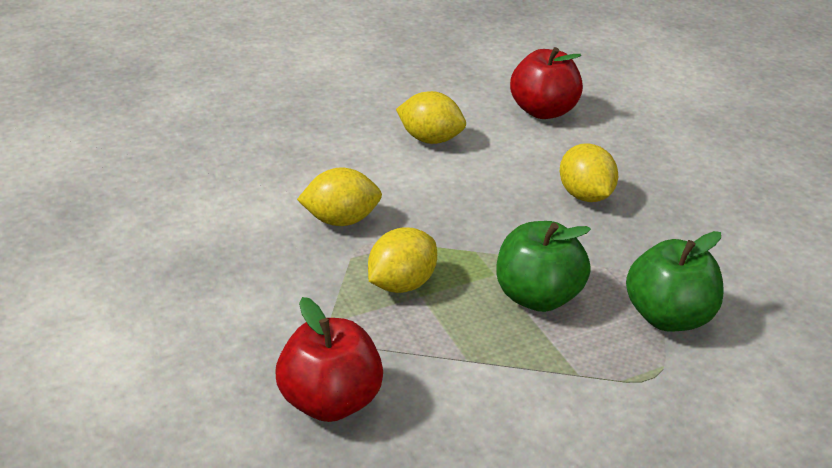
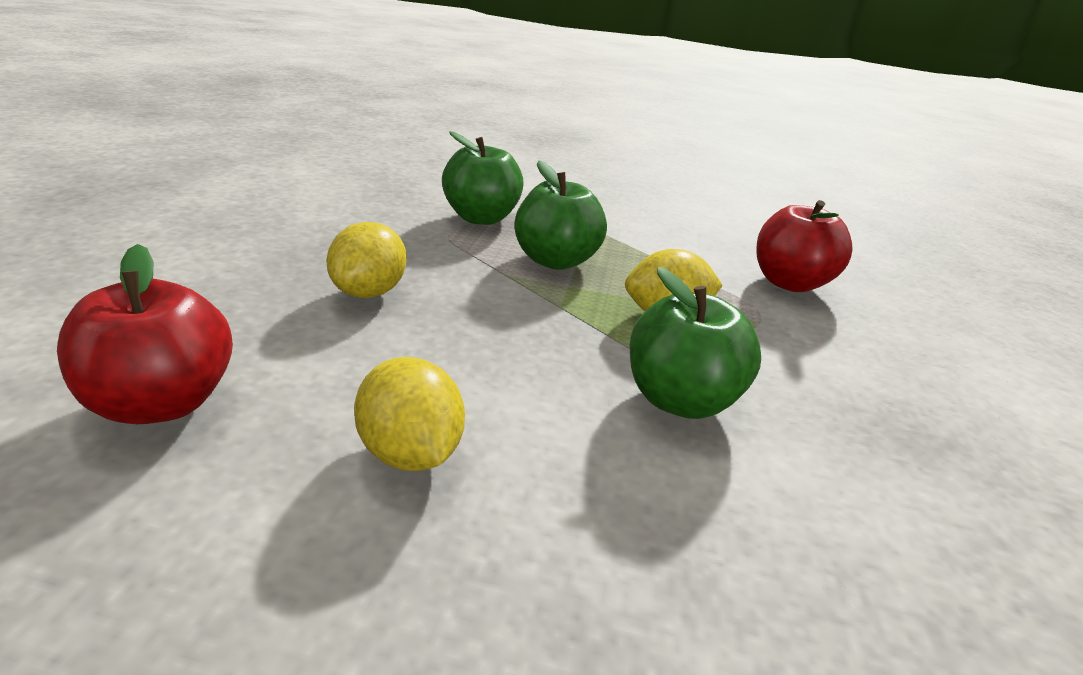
camera: 145 degrees left, 5 degrees down
yellow lemon [297,167,382,226] -> green apple [630,267,761,419]

